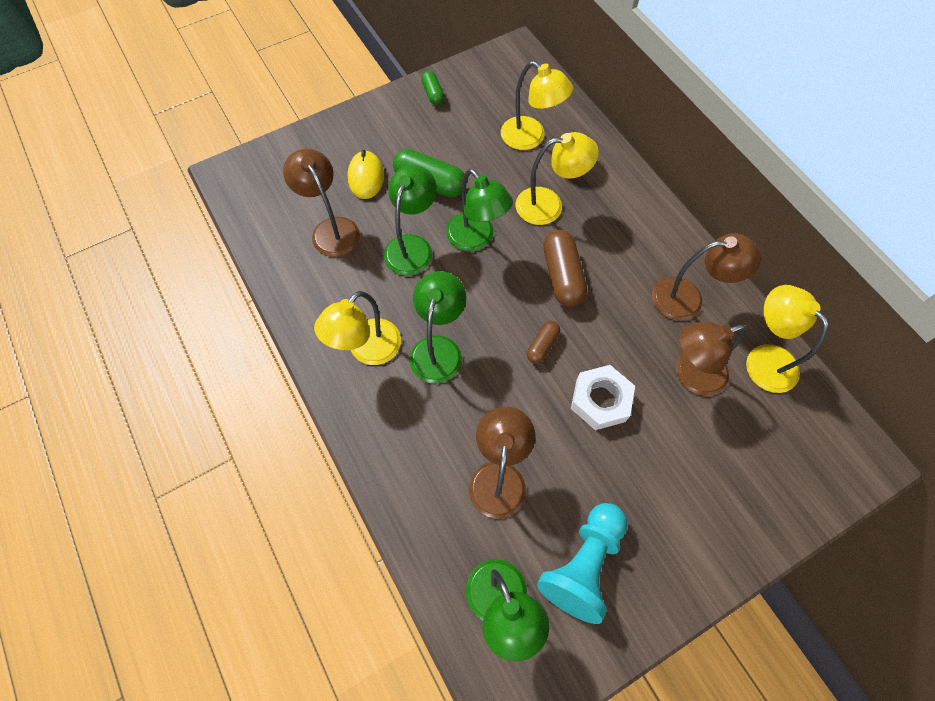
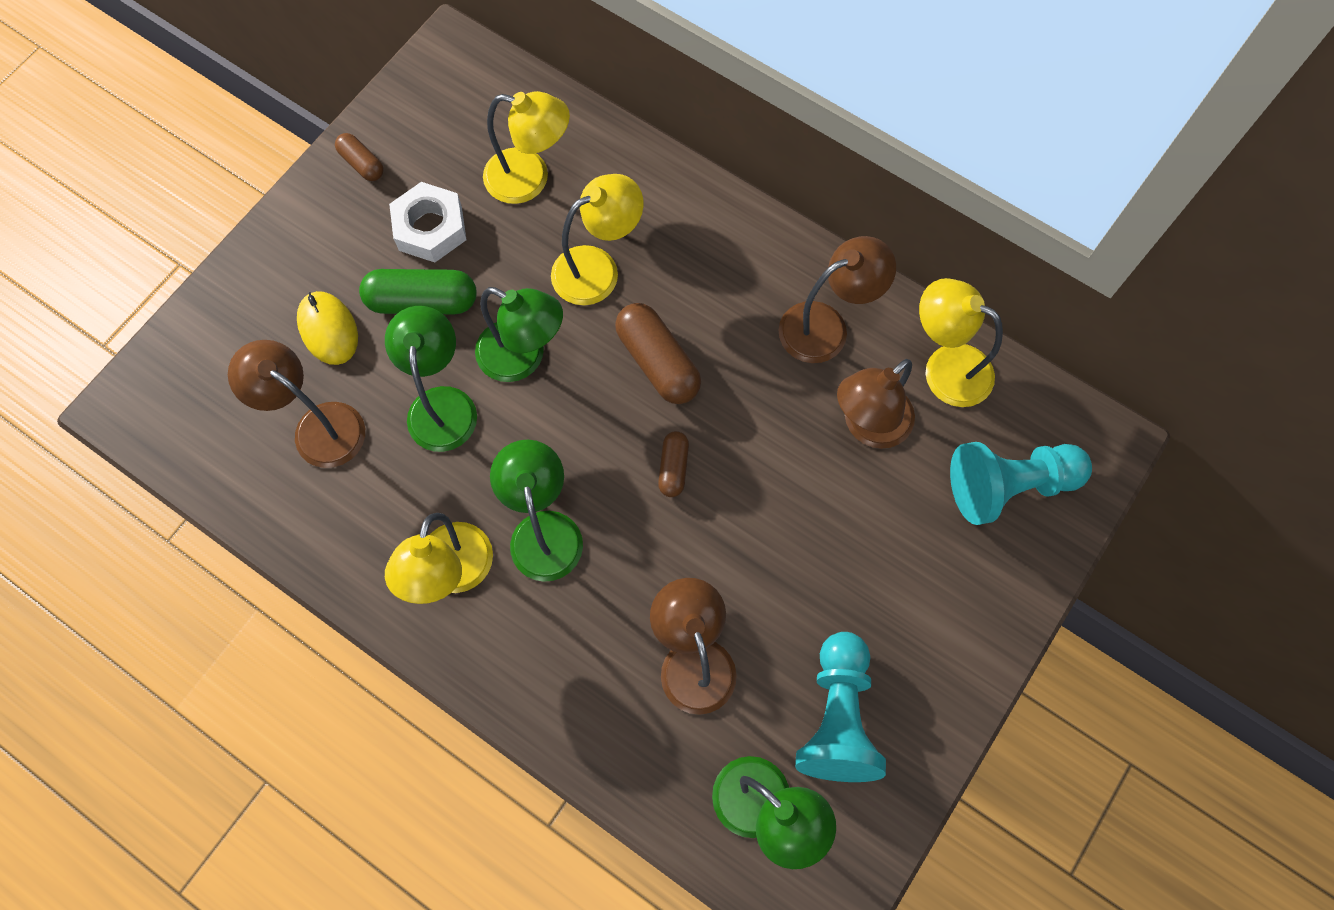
camera: 25 degrees left, 5 degrees up
green capsule [421,71,444,105] -> brown capsule [335,133,384,181]
white nut [571,365,635,430] -> white nut moved to [389,182,466,262]
none -> turquoise pawn [950,442,1092,525]

